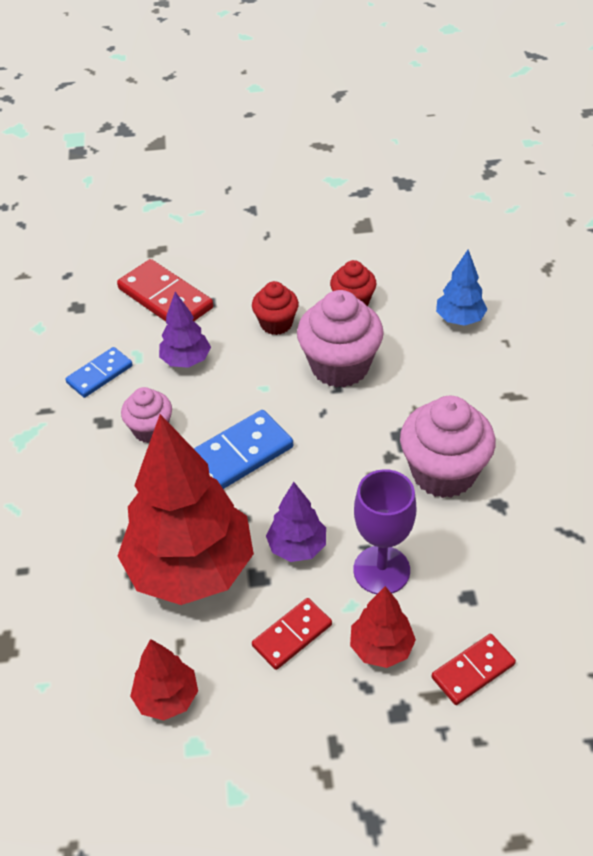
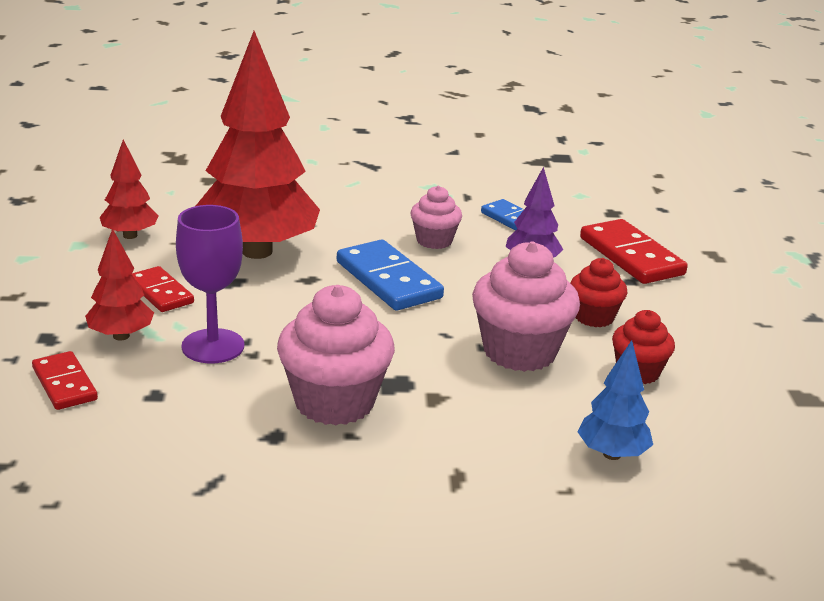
camera: 90 degrees right, 20 degrees down
red domino [117,259,213,322] -> red domino turned 75 degrees counterclockwise [580,219,688,284]
purple tree [266,482,326,562] -> none

